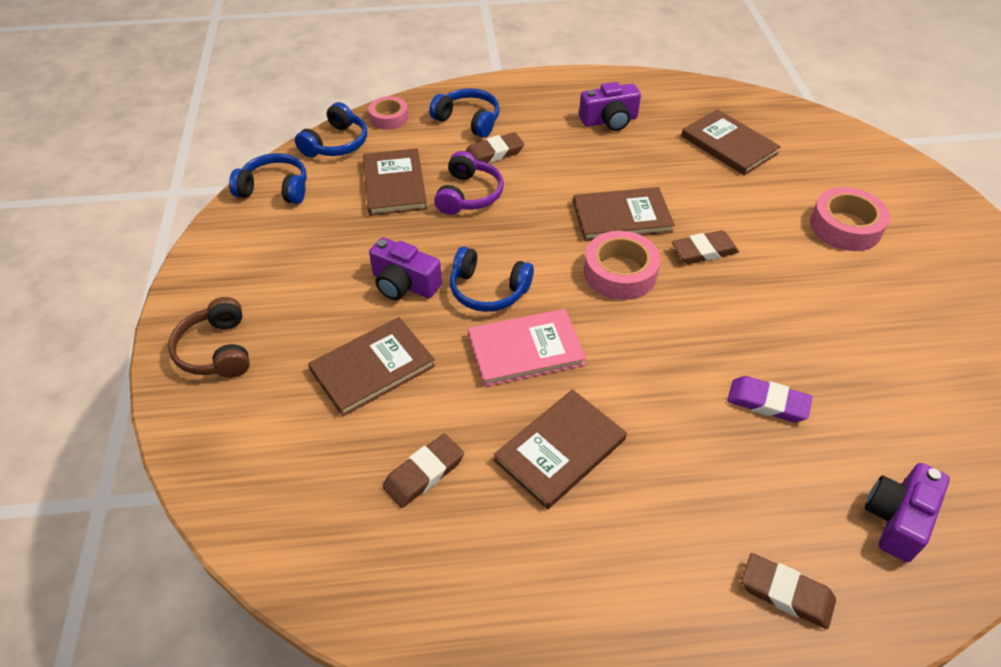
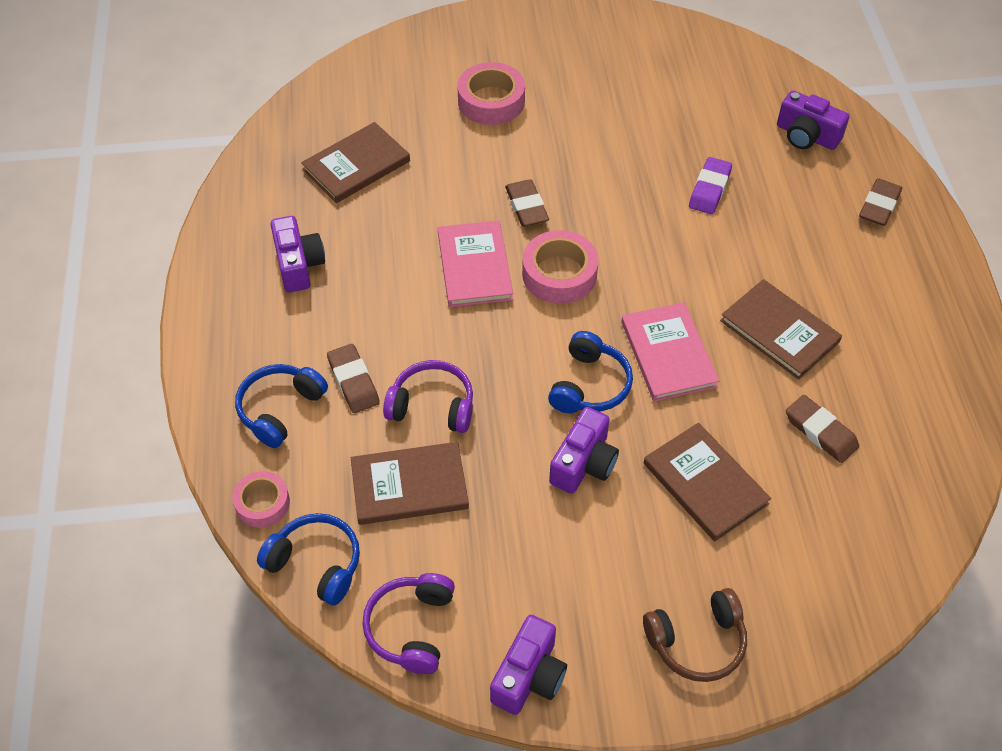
camera: 90 degrees left, 5 degrees up
blue headphones [229,153,307,204] -> purple headphones [362,573,455,674]
brown book [573,187,675,241] -> pink book [438,221,513,307]
none -> purple camera [490,615,567,715]

